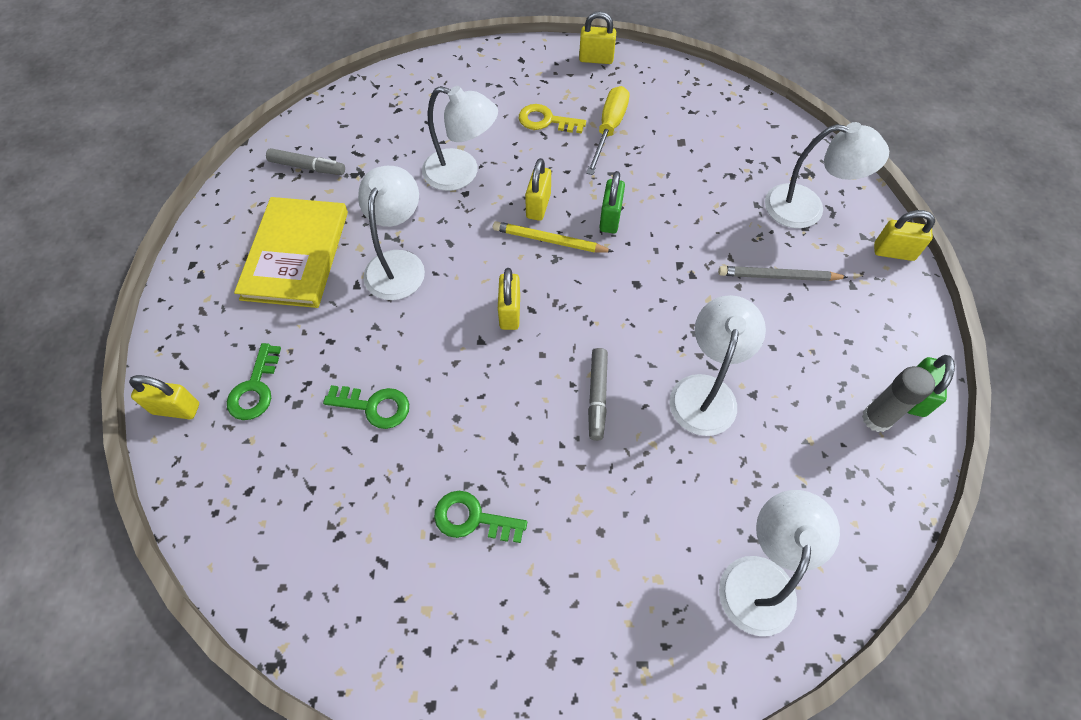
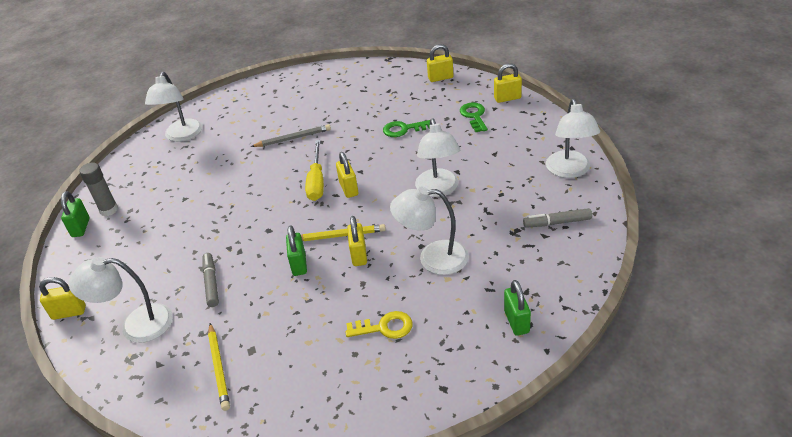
camera: 165 degrees right, 20 degrees down
yellow book [234,197,348,308] -> none
green key [434,491,527,543] -> none
yellow padlock [579,11,616,64] -> yellow padlock moved to [427,44,453,82]
yellow screwdriver [586,86,629,175] -> yellow screwdriver moved to [305,140,324,201]
grey marker [588,348,608,441] -> grey marker moved to [202,253,219,307]
white lamp [669,295,766,436] -> white lamp moved to [546,99,600,178]
grey pencil [718,266,848,281] -> grey pencil moved to [251,124,331,147]
none -> yellow pencil [208,323,230,411]
none -> green padlock [504,280,531,336]

